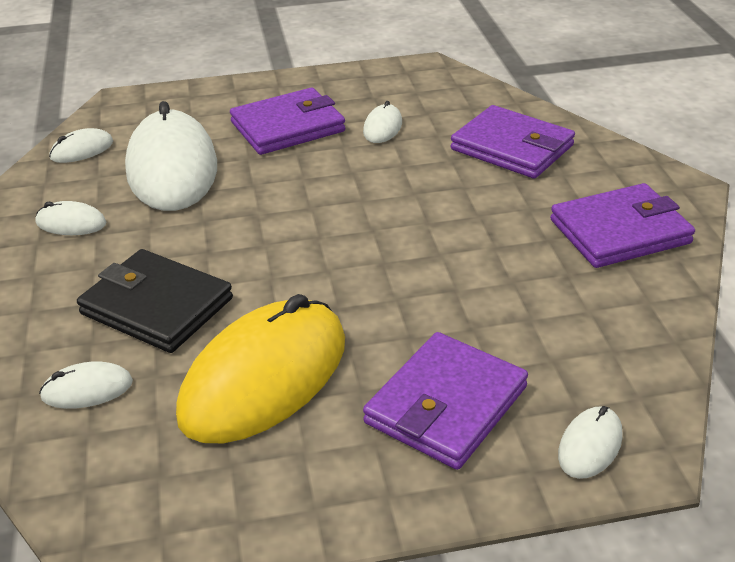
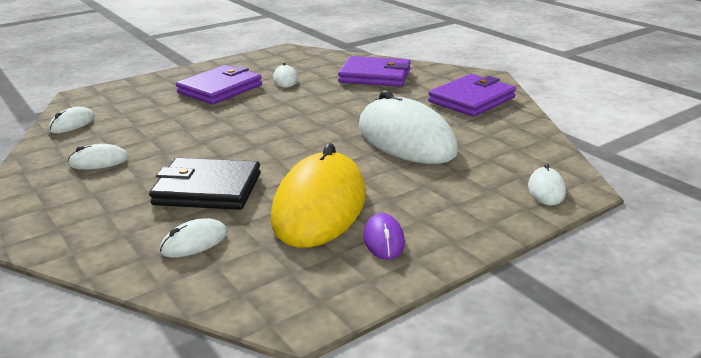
camera: 25 degrees left, 10 degrees down
white mouse [125,101,217,211] -> white mouse moved to [359,90,458,164]
purple wallet [363,332,528,470] -> none
none -> purple mouse [363,213,405,260]

